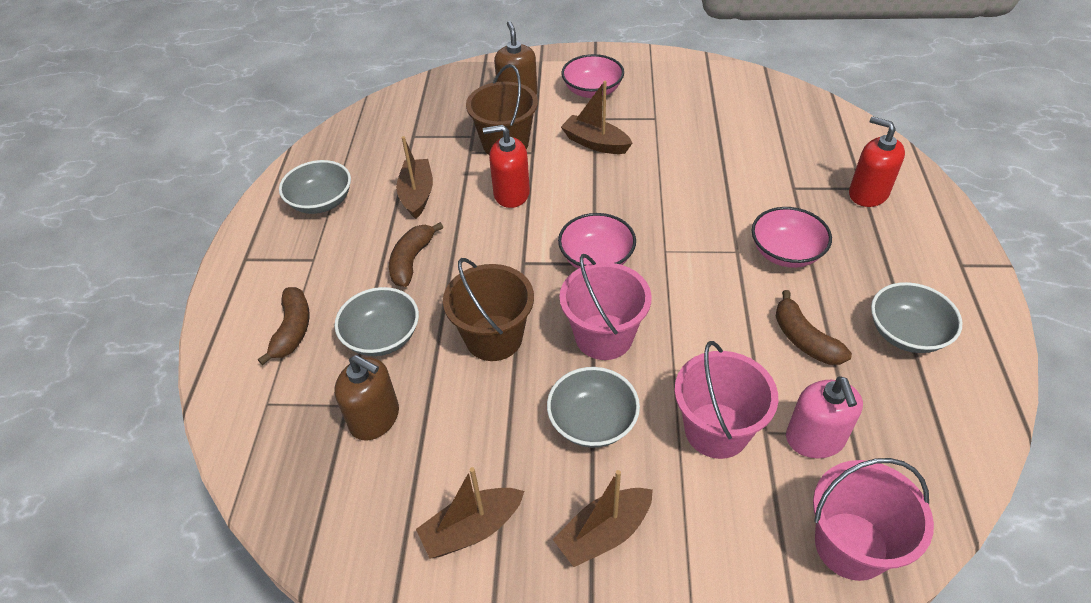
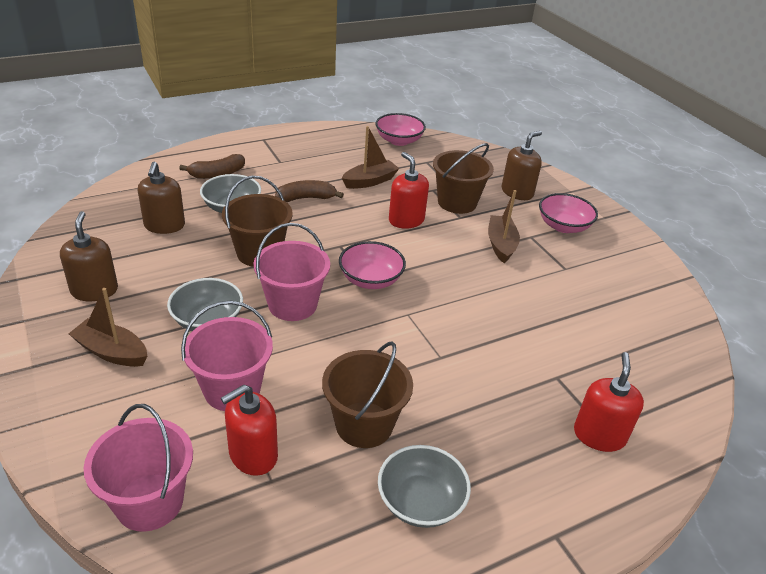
camera: 55 degrees right, 10 degrees down
grey bowl [279,160,351,214] -> none
brown boat [416,467,524,559] -> brown soap dispenser [60,211,118,301]
pink bowl [751,207,832,268] -> pink bowl moved to [375,113,426,146]
brown banana [776,290,852,365] -> brown bucket [322,341,413,448]
pink soap dispenser [786,376,863,458] -> red soap dispenser [221,385,278,476]

